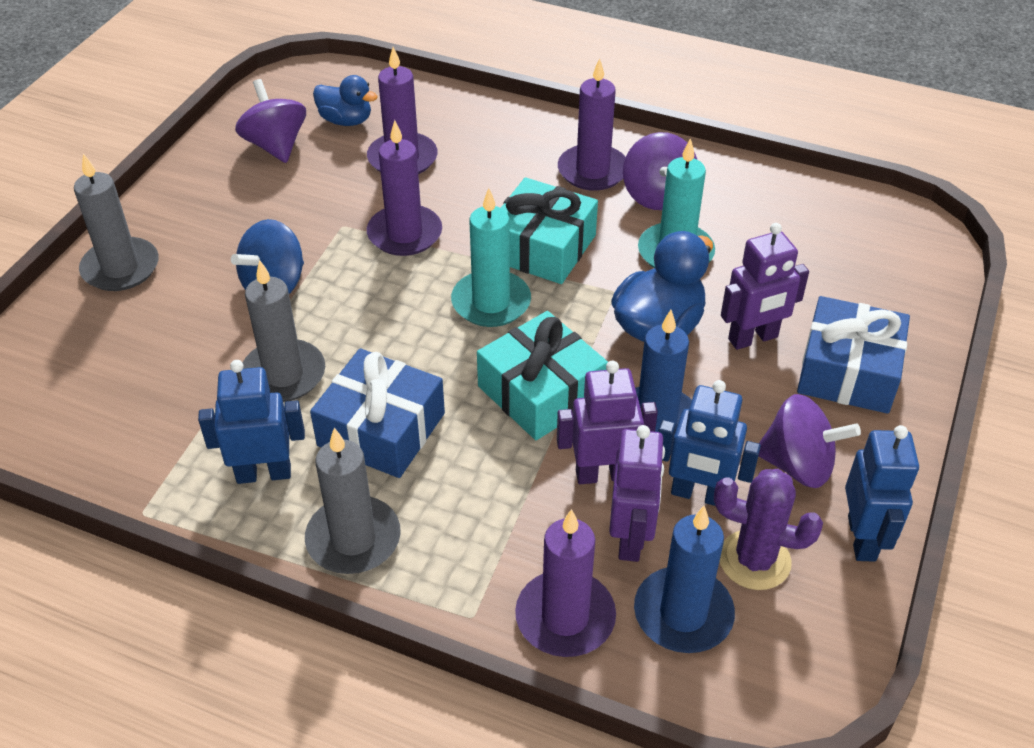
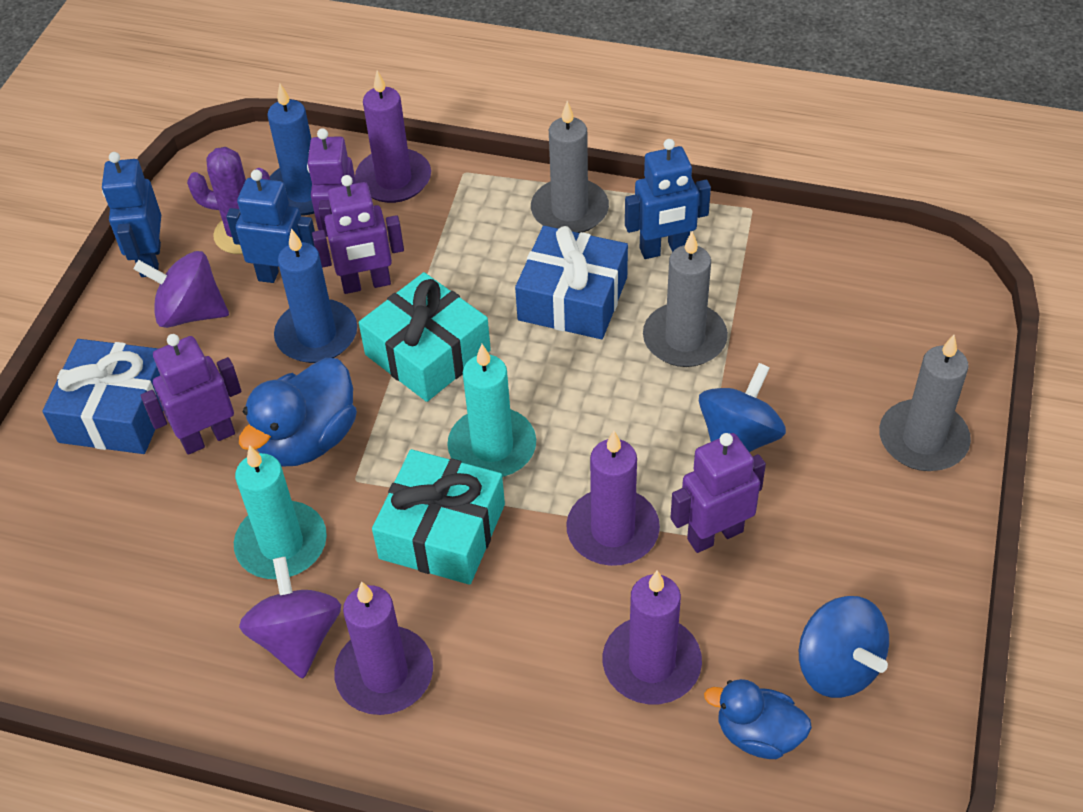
camera: 175 degrees right, 5 degrees up
purple spinning top [235,79,306,163] -> blue spinning top [799,596,889,698]
none -> purple robot [670,433,766,553]

